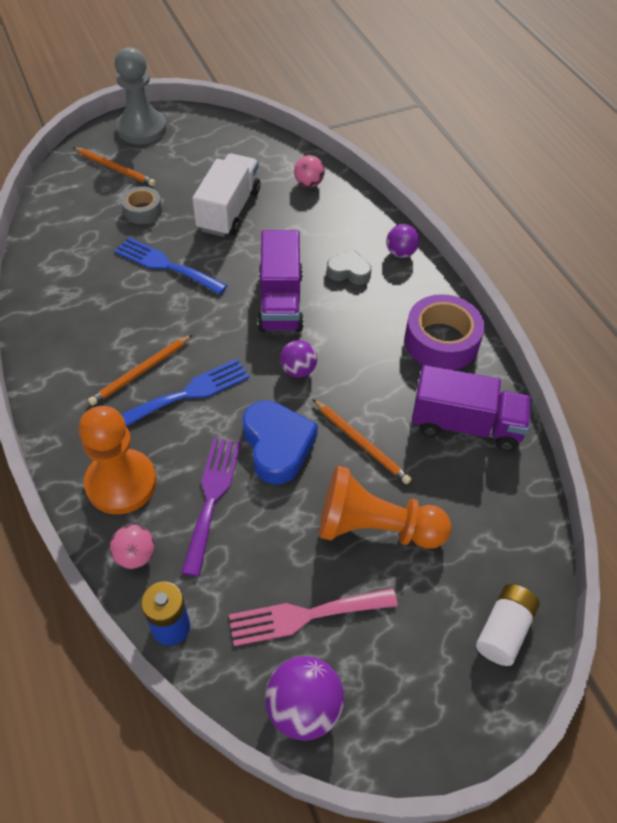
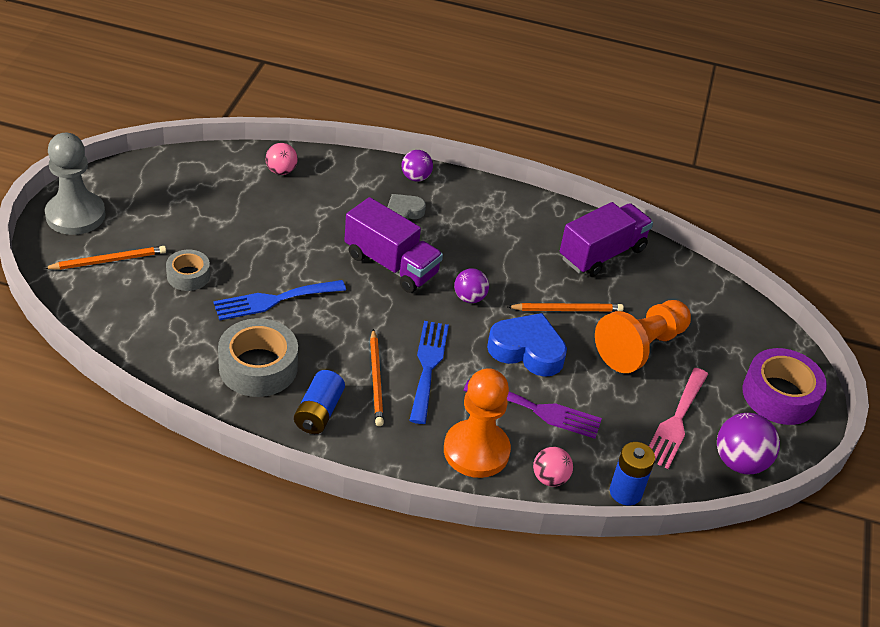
camera: 55 degrees left, 10 degrees down
purple fork [181,438,241,576] -> purple fork turned 150 degrees clockwise [464,380,602,439]
white truck [192,153,260,237] -> none
purple tape [405,294,485,370] -> purple tape moved to [743,348,827,425]
white battery [476,584,540,666] -> none
none -> grey tape [218,318,298,397]
none -> blue battery [294,370,345,434]

